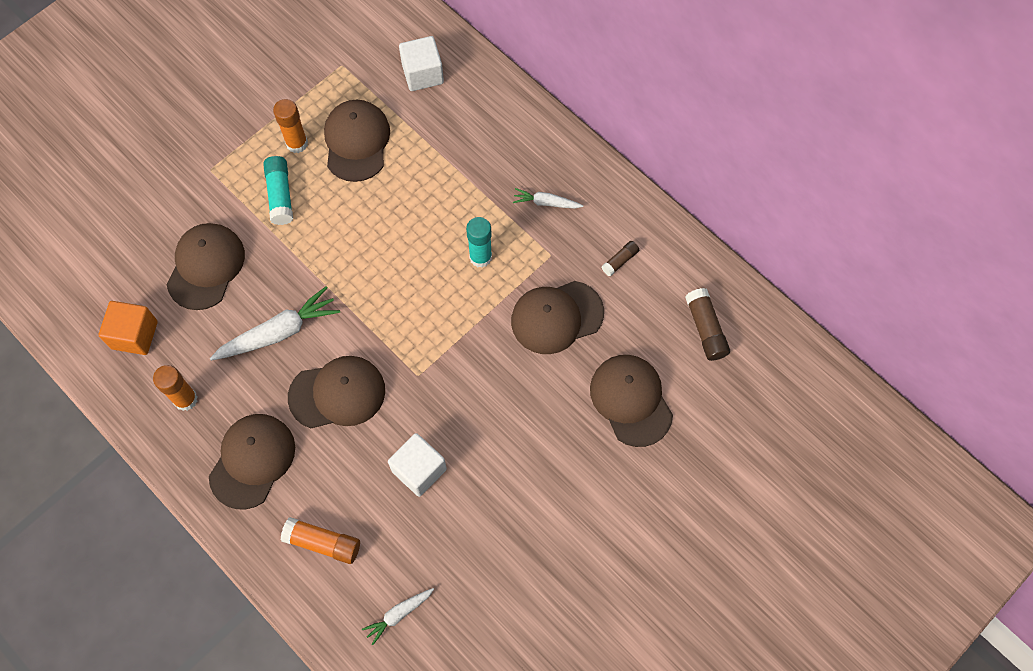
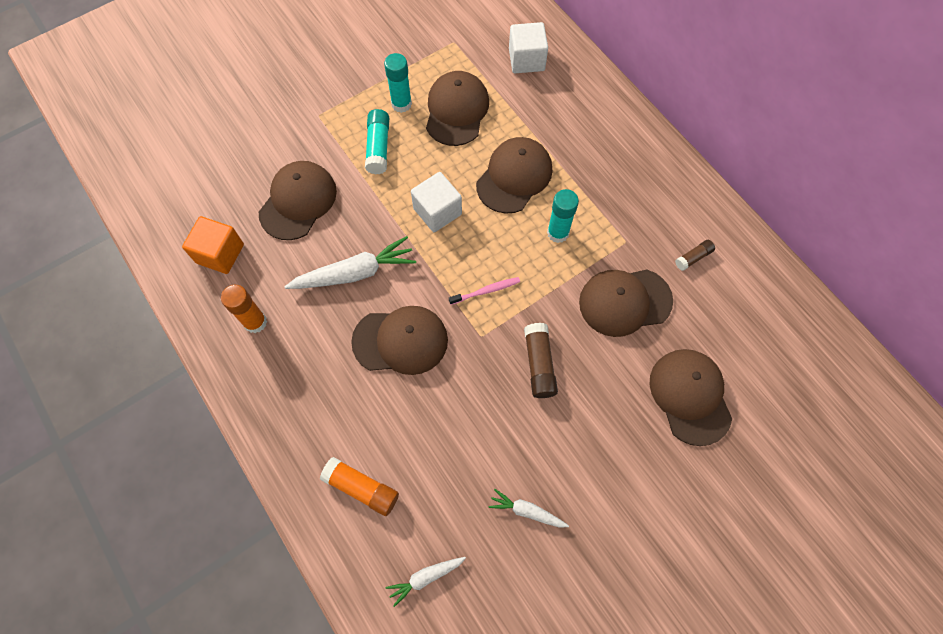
camera: 10 degrees right, 0 degrees up
brown cap [209,414,295,509] -> brown cap moved to [476,137,552,214]
orange glue stick [273,99,308,153] -> turquoise glue stick [384,53,412,113]
white cube [388,433,447,497] -> white cube moved to [411,172,462,232]
white carrot [513,188,583,208] -> white carrot moved to [489,489,569,528]
brown glue stick [685,288,730,361] -> brown glue stick moved to [524,323,558,398]
none -> pink toothbrush [449,277,520,305]

